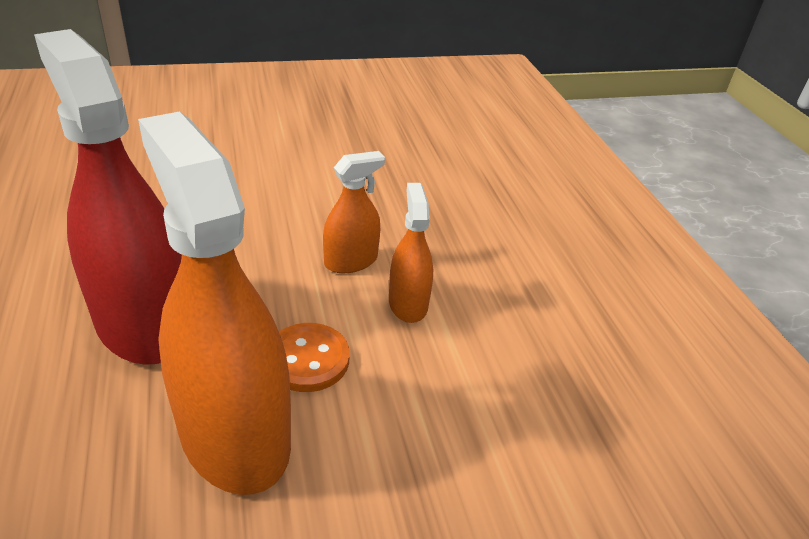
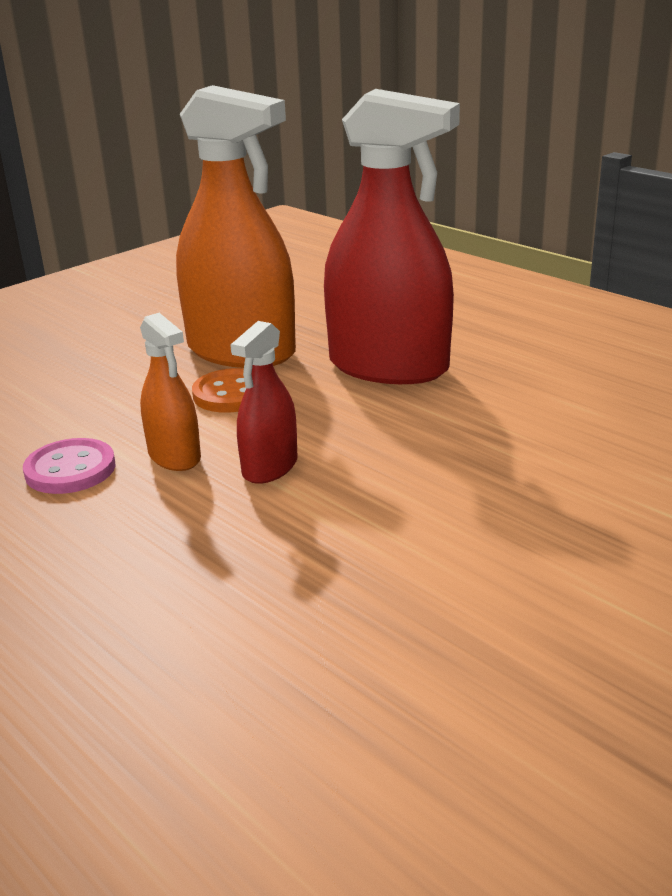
camera: 155 degrees right, 10 degrees down
orange spray bottle [323,151,385,273] -> red spray bottle [230,321,298,484]
none -> pink button [23,438,116,494]

